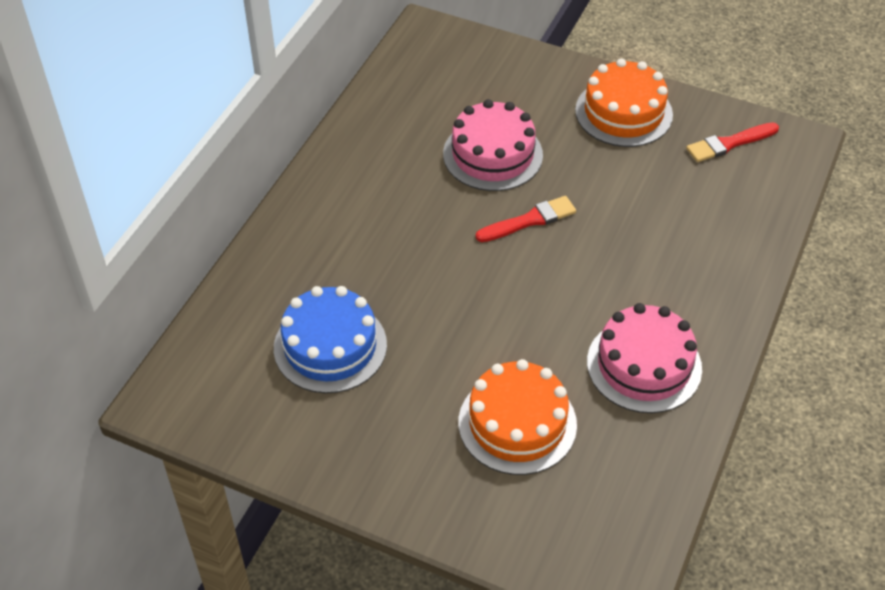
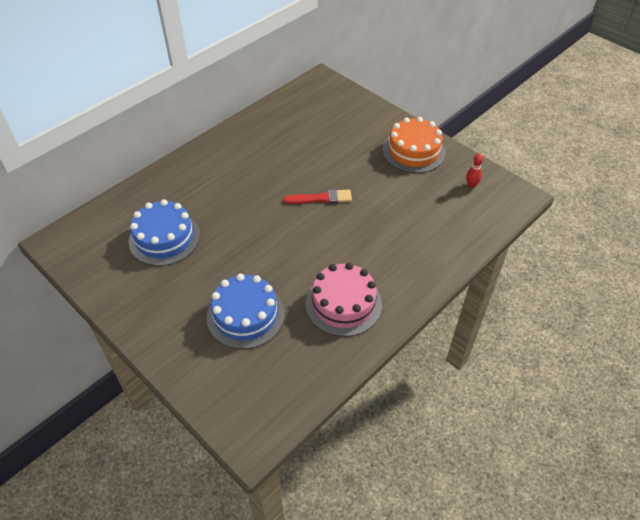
camera: 20 degrees right, 0 degrees up
pink cake [443,99,543,191] -> none
orange cake [459,359,577,475] -> blue cake [207,274,284,349]
red brush [686,122,779,162] -> red bowling pin [466,154,483,188]

